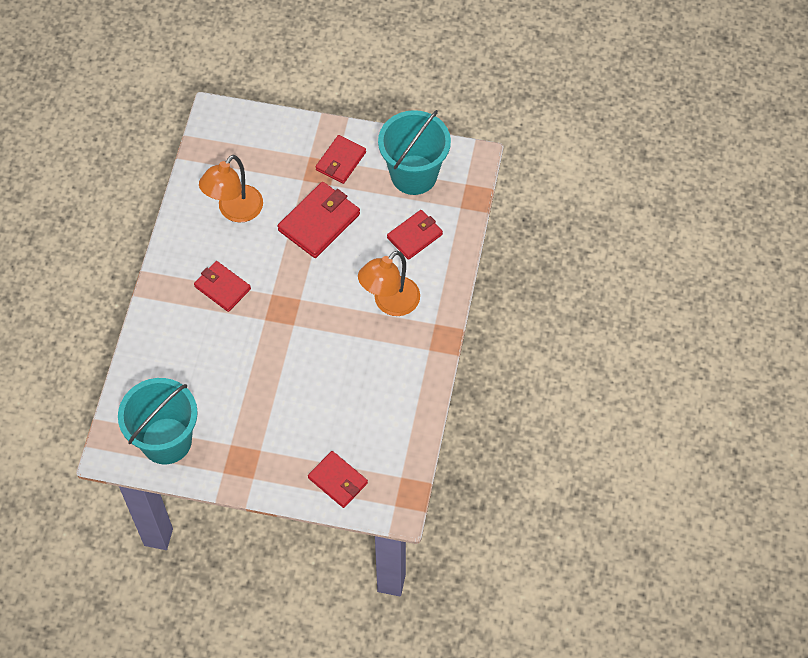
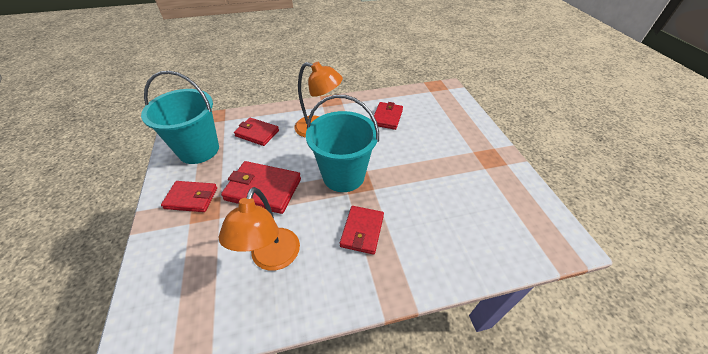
camera: 115 degrees left, 15 degrees down
turquoise bucket [118,378,198,464] -> turquoise bucket moved to [306,95,379,192]
orange lamp [199,155,263,223] -> orange lamp turned 90 degrees clockwise [219,187,300,271]
red wallet [308,451,368,508] -> red wallet moved to [374,102,403,130]

